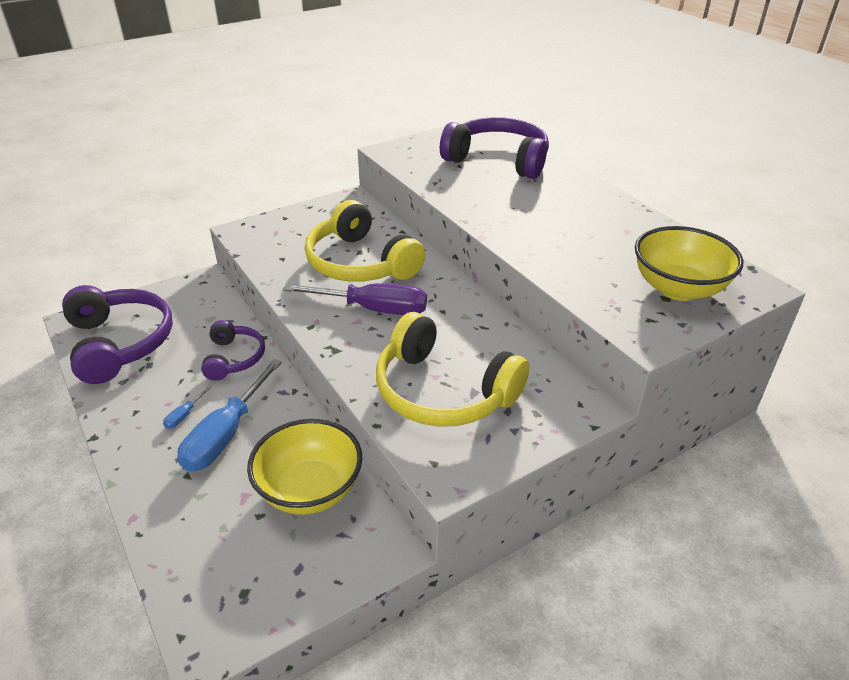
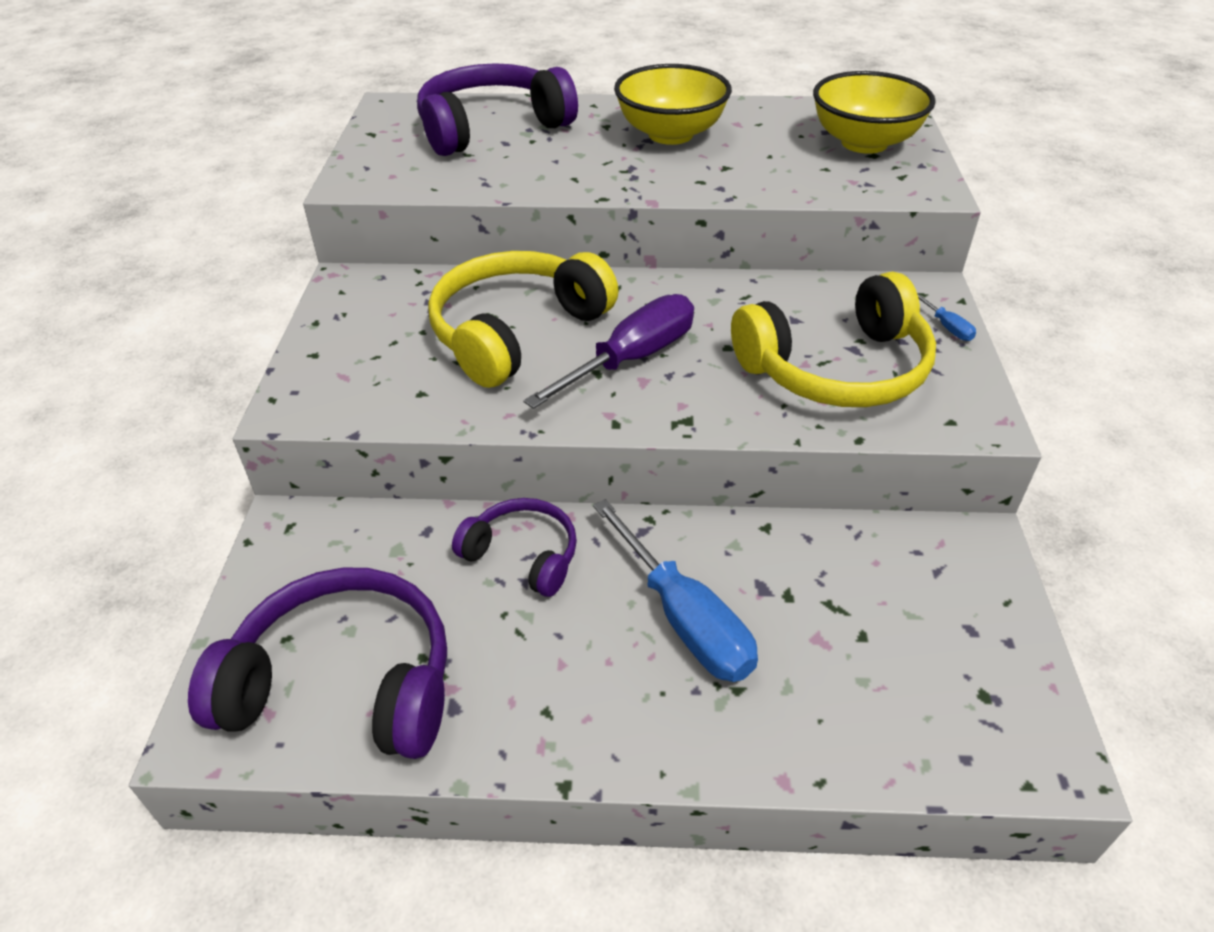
camera: 55 degrees left, 5 degrees up
blue screwdriver [163,386,212,429] -> blue screwdriver moved to [917,293,976,341]
yellow bowl [247,419,363,515] -> yellow bowl moved to [614,64,732,145]
yellow headphones [305,200,425,282] -> yellow headphones turned 135 degrees clockwise [428,251,619,388]

